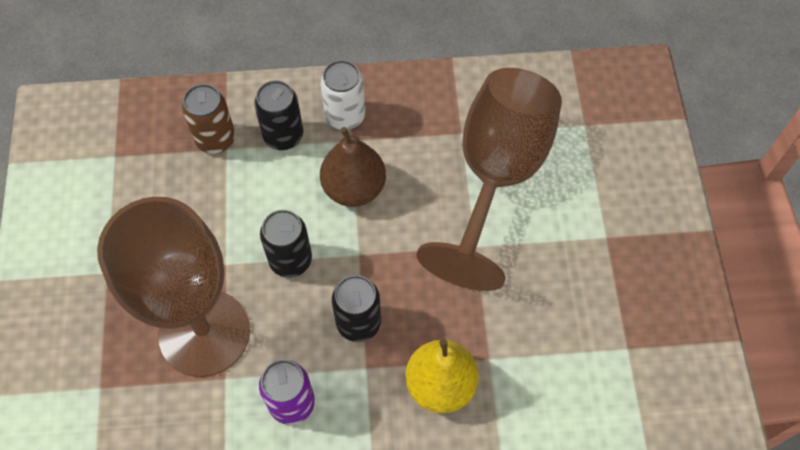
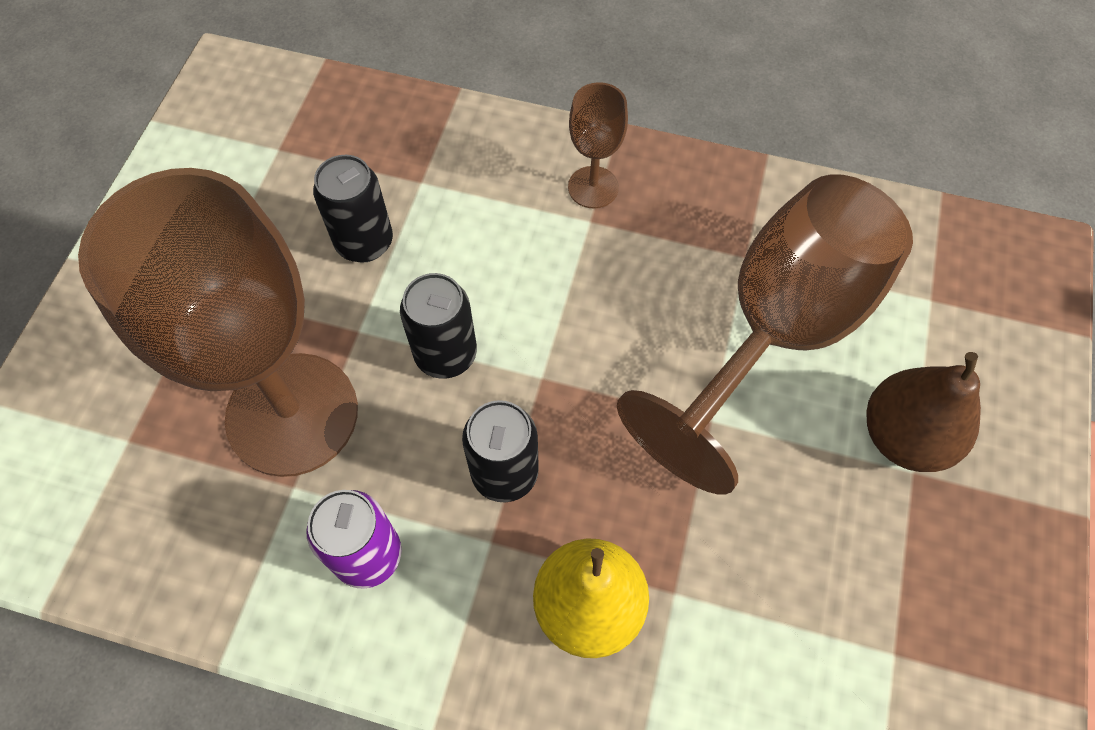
camera: 20 degrees right, 0 degrees up
brown can [182,84,235,154] -> none
black can [254,80,303,150] -> black can moved to [313,155,393,263]
white can [320,60,365,130] -> brown goblet [568,82,628,209]
brown pear [320,127,386,207] -> brown pear moved to [866,352,981,472]

